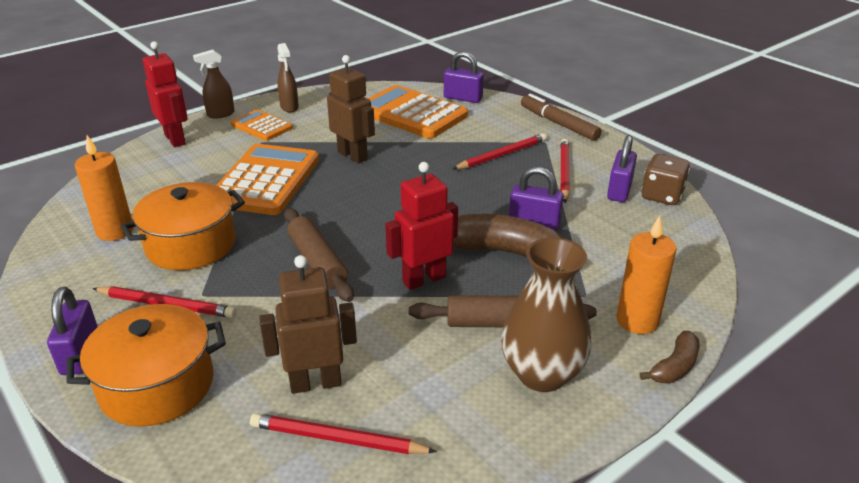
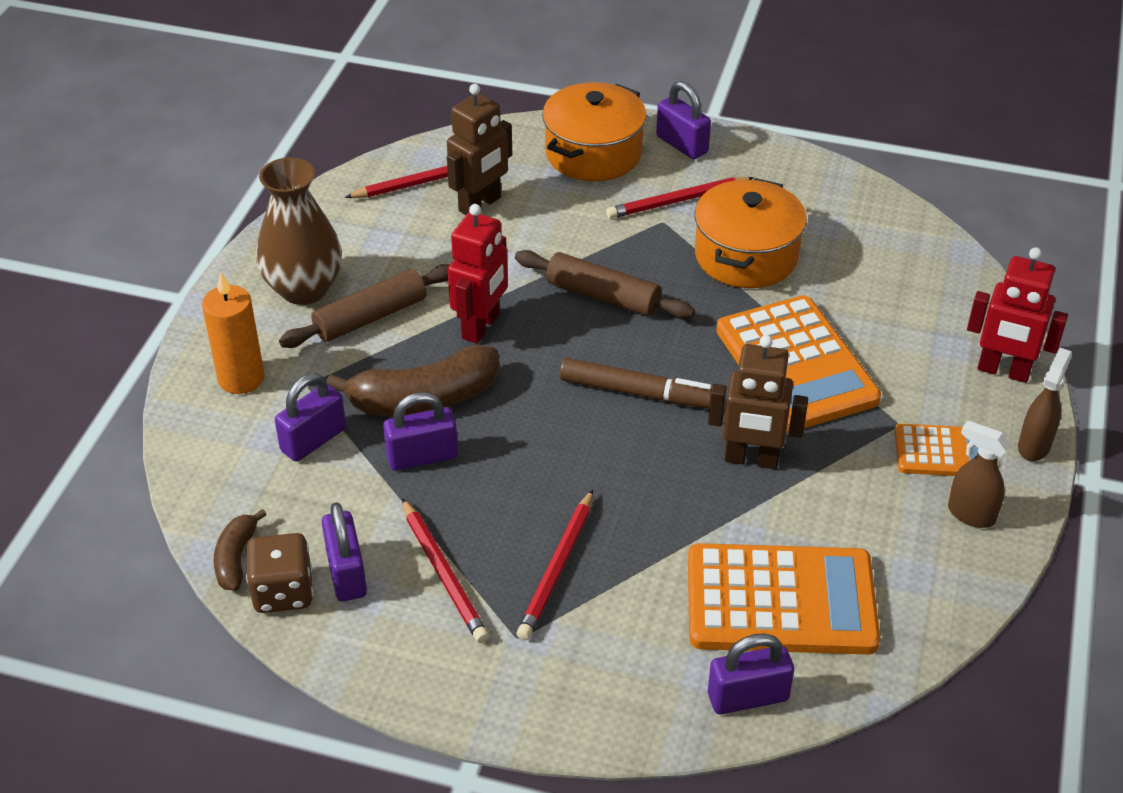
camera: 145 degrees right, 10 degrees up
orange candle [75,135,134,241] -> none
brown marker [521,94,602,141] -> brown marker moved to [560,358,712,408]
brown banana [640,331,700,384] -> brown banana moved to [214,509,267,591]
none -> purple padlock [275,373,346,462]

